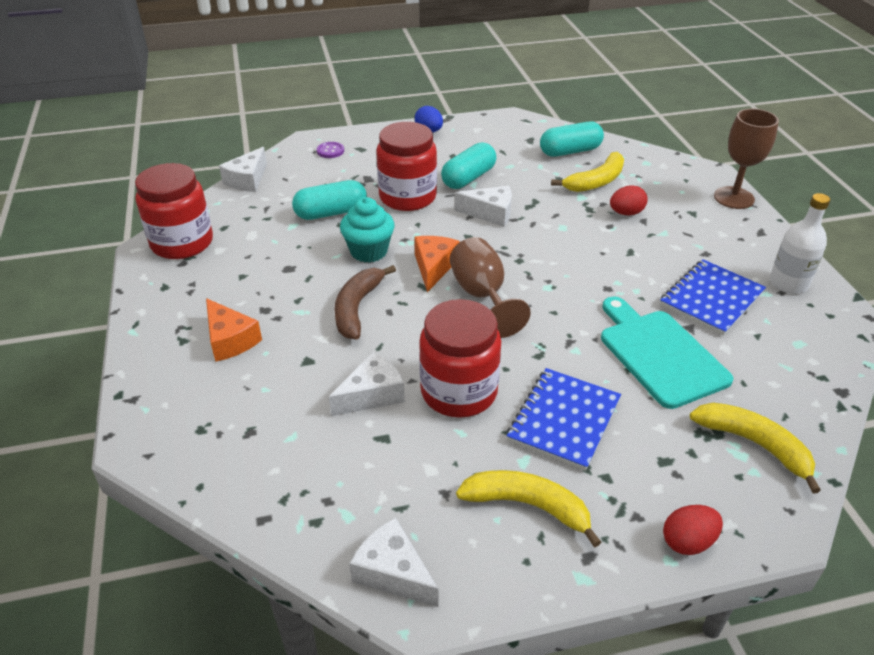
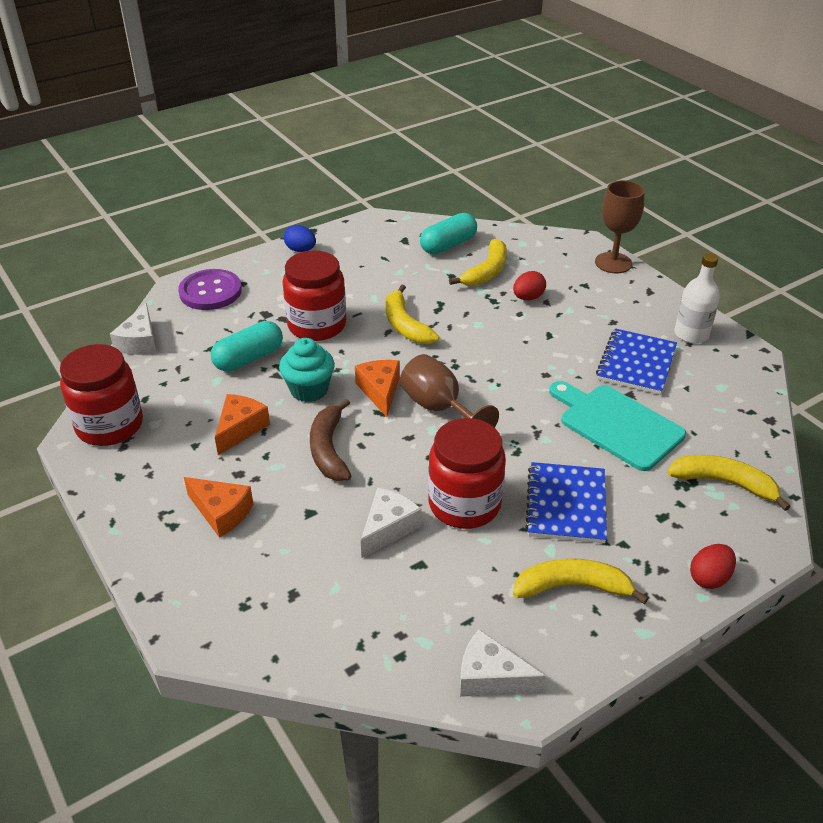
camera: 20 degrees left, 0 degrees up
purple button [317,142,344,158] -> purple button [178,269,242,310], size x2.11
turquoise capsule [441,142,496,189] -> none
white cheese [455,186,512,227] -> yellow banana [386,285,439,344]
none -> orange cheese [215,394,270,455]

